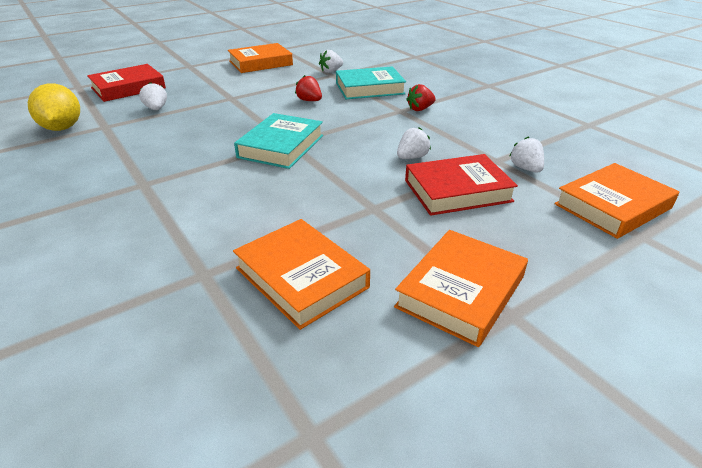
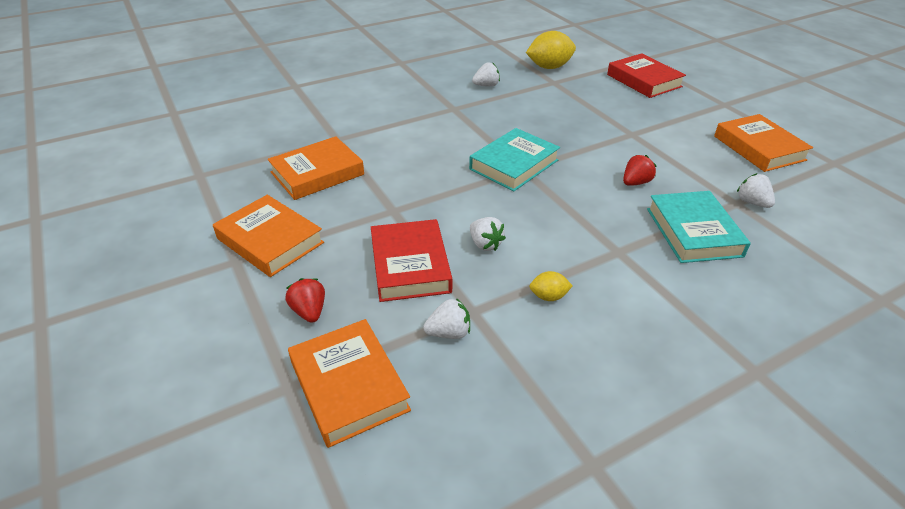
camera: 95 degrees right, 5 degrees up
white strawberry [139,82,167,110] -> white strawberry moved to [472,62,500,87]
turquoise book [234,113,323,169] -> turquoise book turned 75 degrees counterclockwise [469,128,560,191]
red strawberry [406,84,436,111] -> red strawberry moved to [285,278,325,323]
none -> yellow lemon [529,271,573,301]

